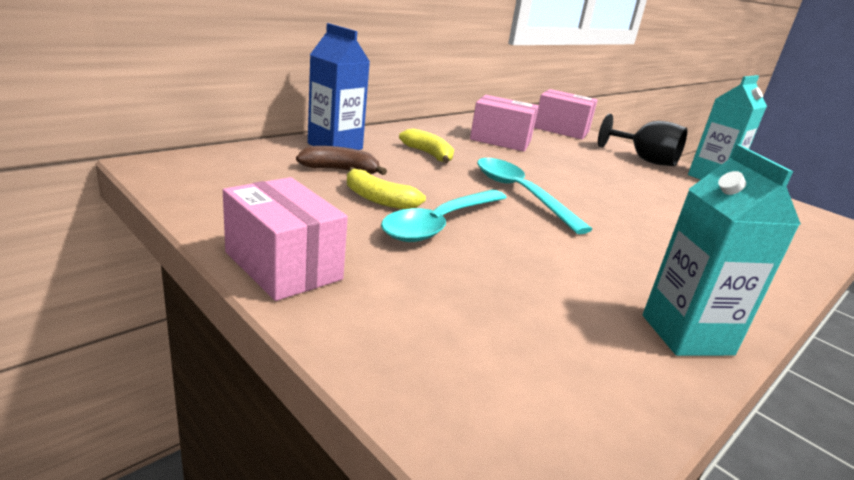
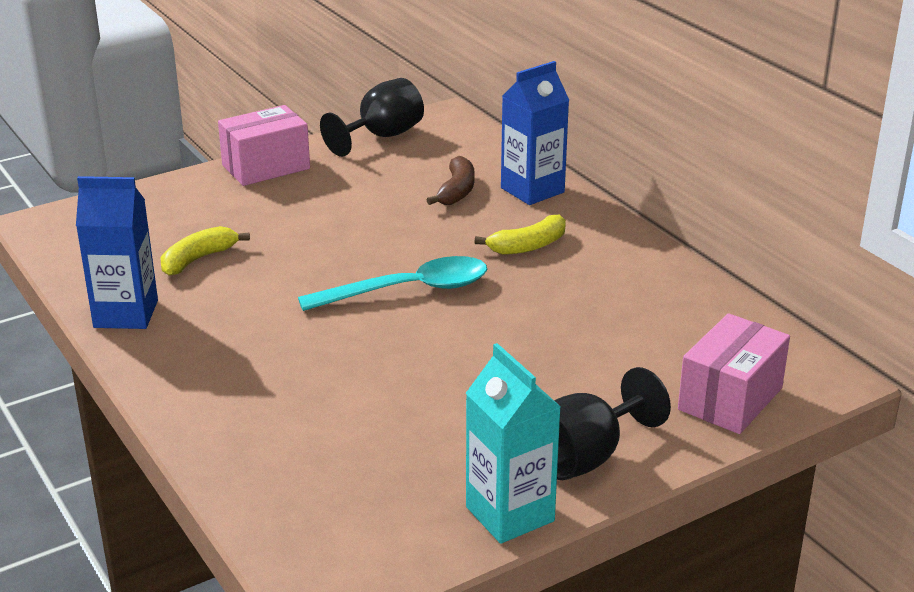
camera: 105 degrees right, 5 degrees up
yellow banana [347,167,426,209] -> yellow banana moved to [161,226,250,276]
turquoise spoon [381,190,507,242] -> none
pink box [470,95,539,152] -> none
turquoise carton [643,144,801,356] -> blue carton [76,176,158,329]
none -> black goblet [320,78,424,157]

